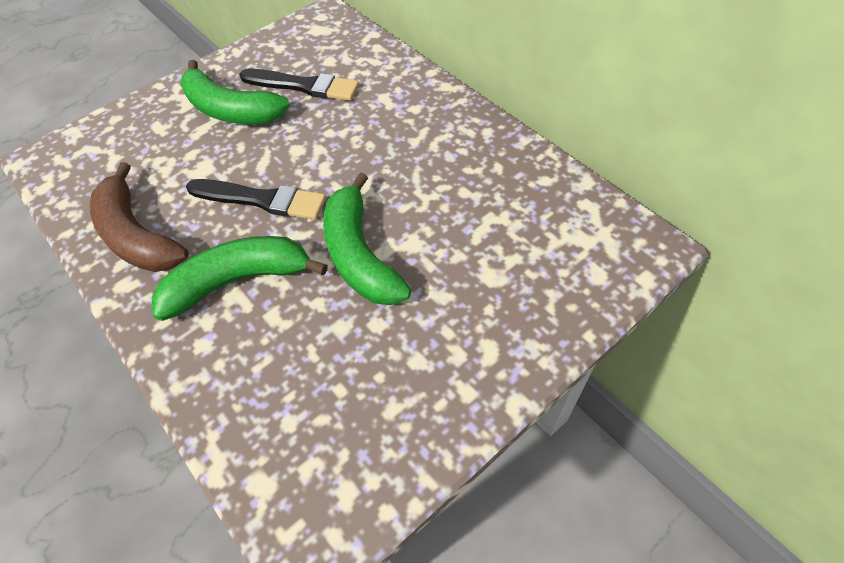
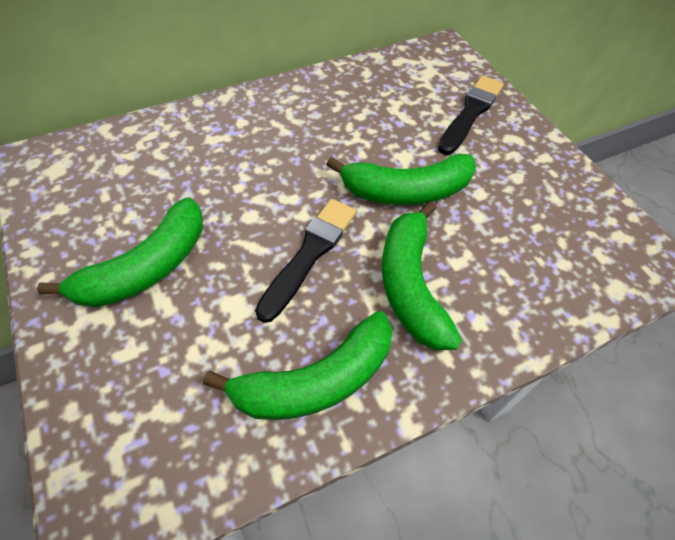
camera: 80 degrees left, 0 degrees up
brown banana [90,162,189,272] -> green banana [203,311,392,420]
black brush [239,69,359,101] -> black brush moved to [438,75,504,155]

